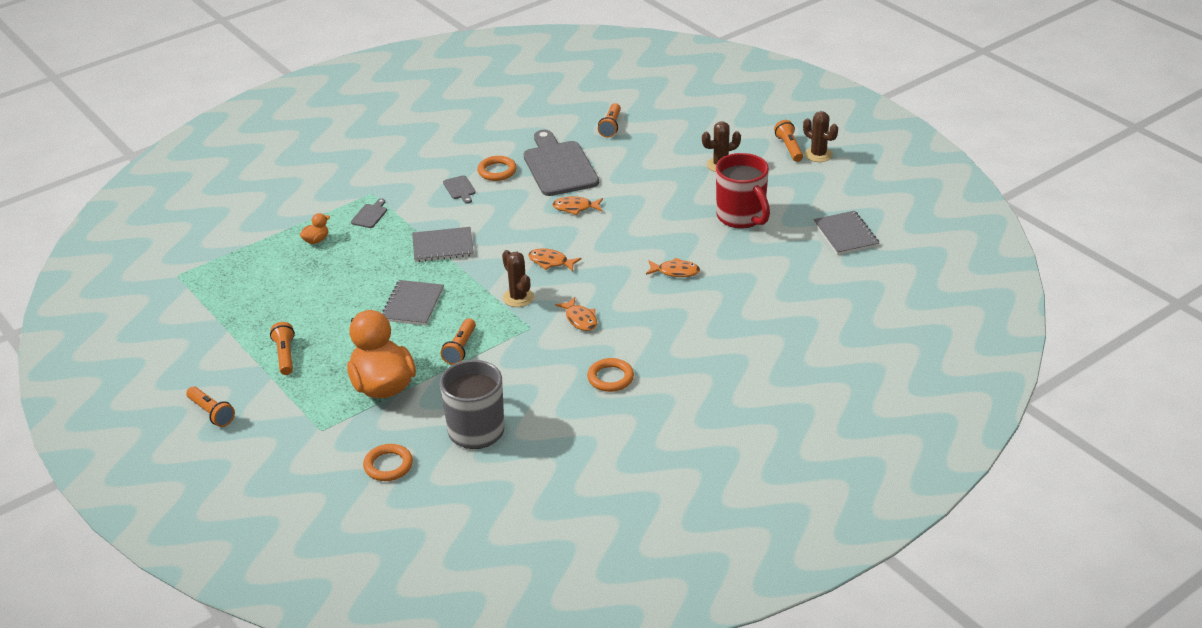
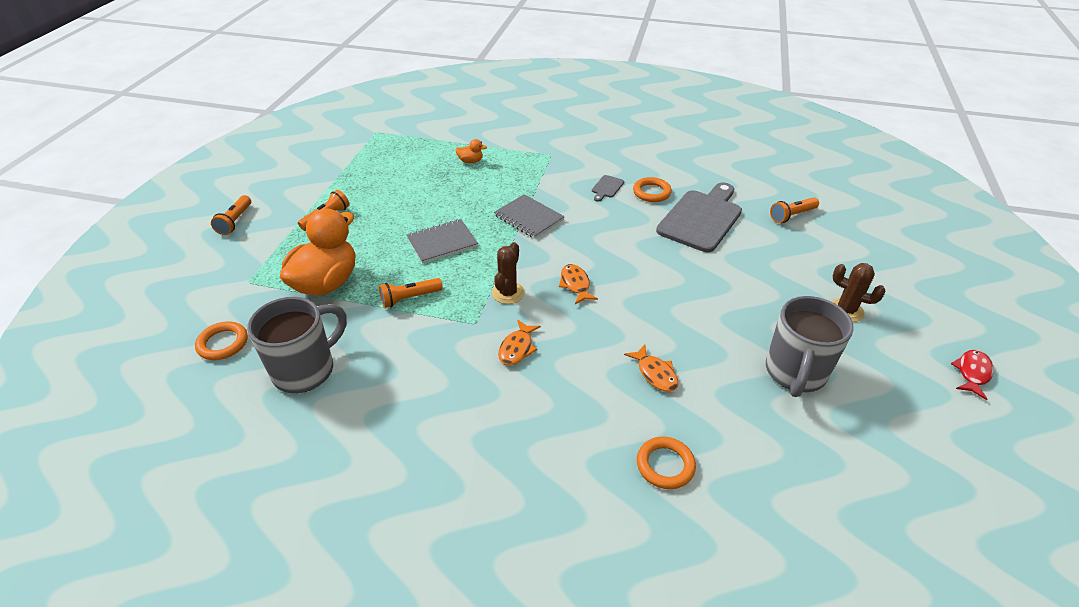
camera: 50 degrees right, 5 degrees up
grey cutting board [351,198,387,228] -> none
orange fish [552,196,603,215] -> none
orange ring [587,358,634,392] -> orange ring moved to [637,437,696,489]
red mug [716,153,770,229] -> grey mug [766,296,854,397]
orange flashlight [774,120,803,162] -> none
brown cactus [803,111,838,162] -> red fish [951,350,994,400]
grey notebook [813,211,879,255] -> none

